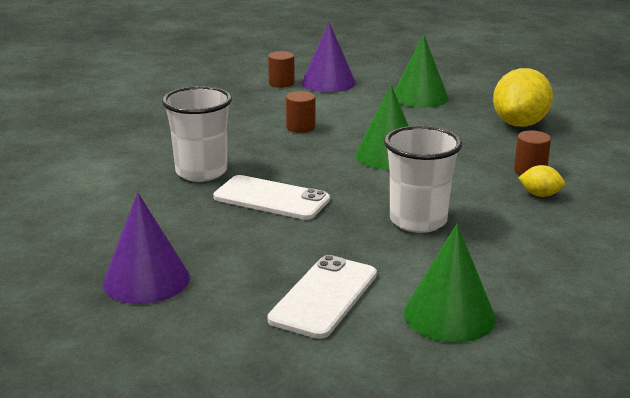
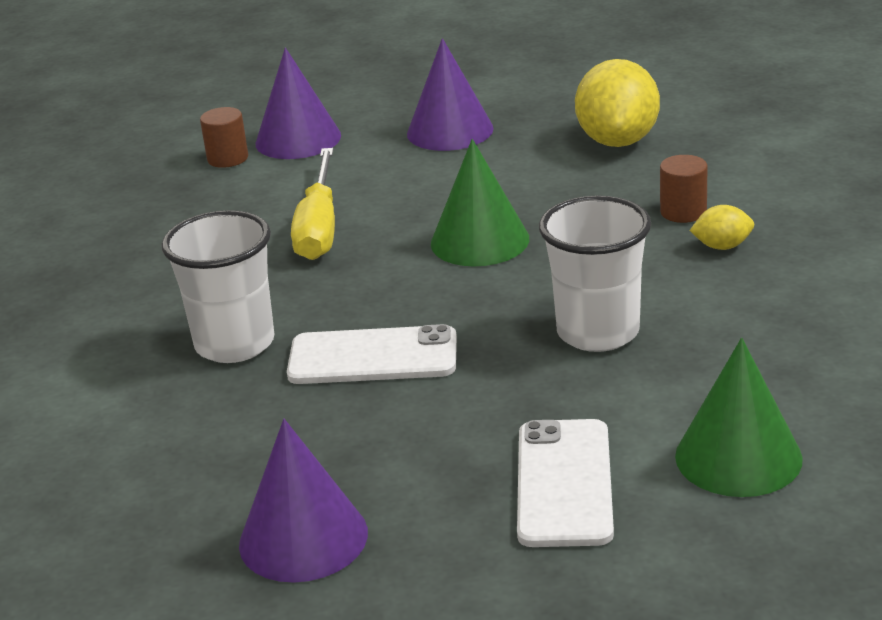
camera: 20 degrees left, 5 degrees up
brown cylinder [286,91,315,133] -> yellow screwdriver [291,148,335,260]
green cone [394,34,449,108] -> purple cone [407,38,494,151]

